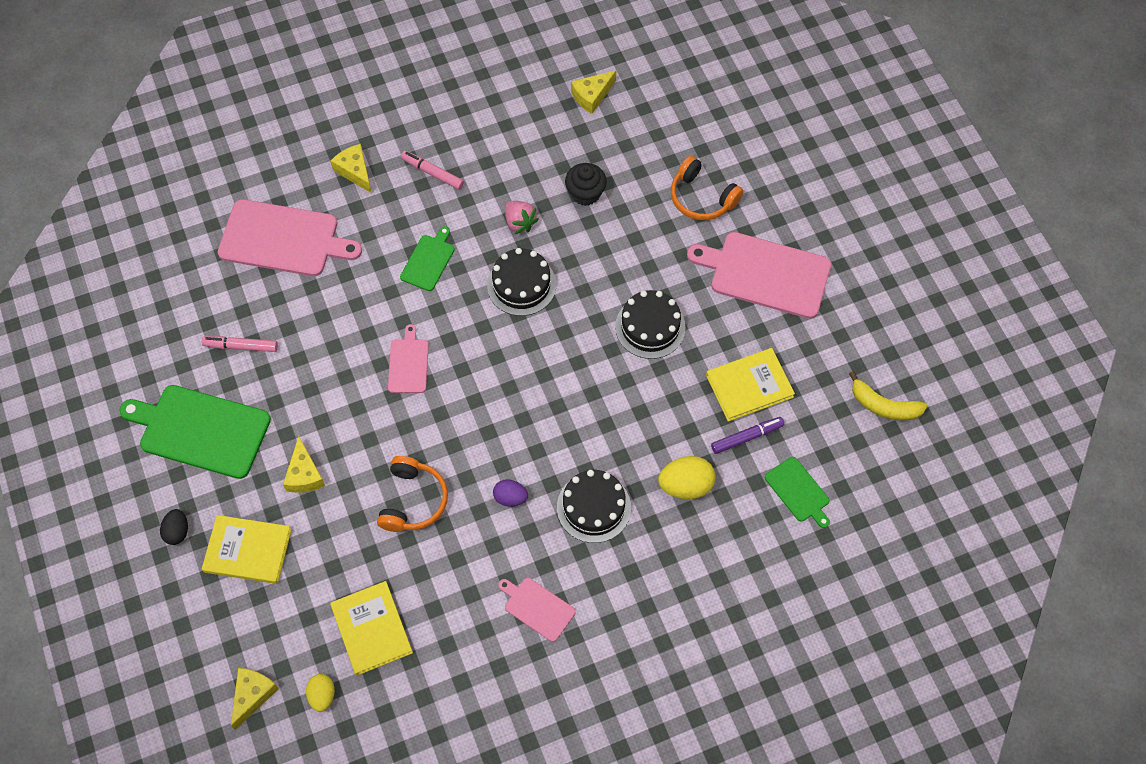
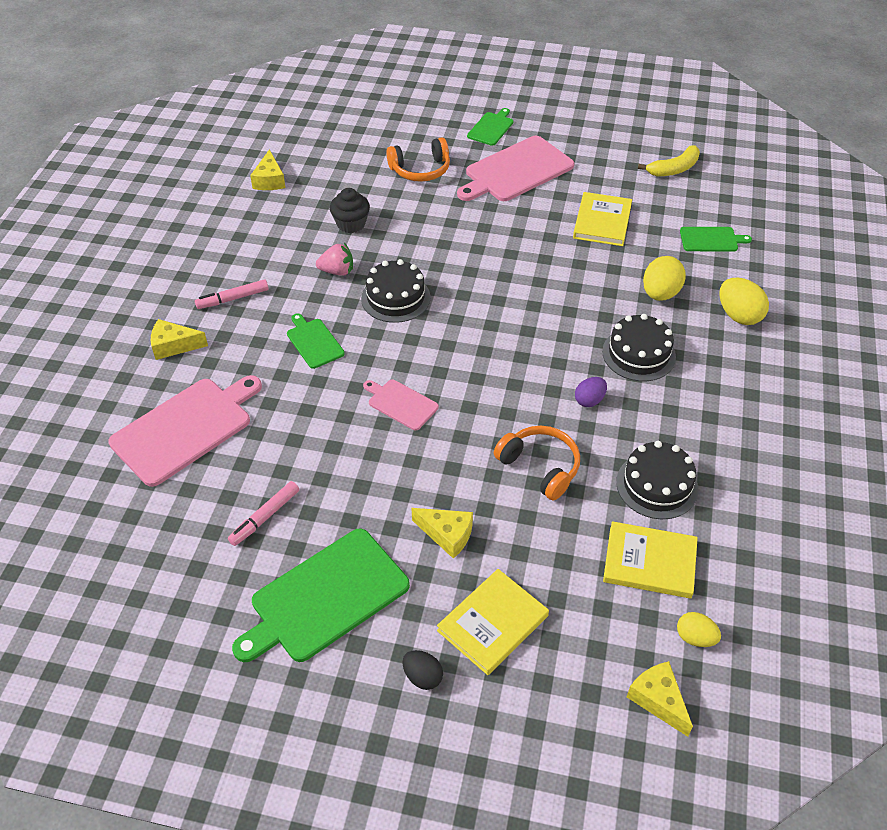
camera: 55 degrees left, 15 degrees down
pink cutting board [498,578,576,642] -> none
black cake [615,290,686,359] -> black cake moved to [616,441,698,519]
purple marker [711,417,784,454] -> none
none -> green cutting board [467,108,514,146]
none -> yellow egg [719,278,769,325]

